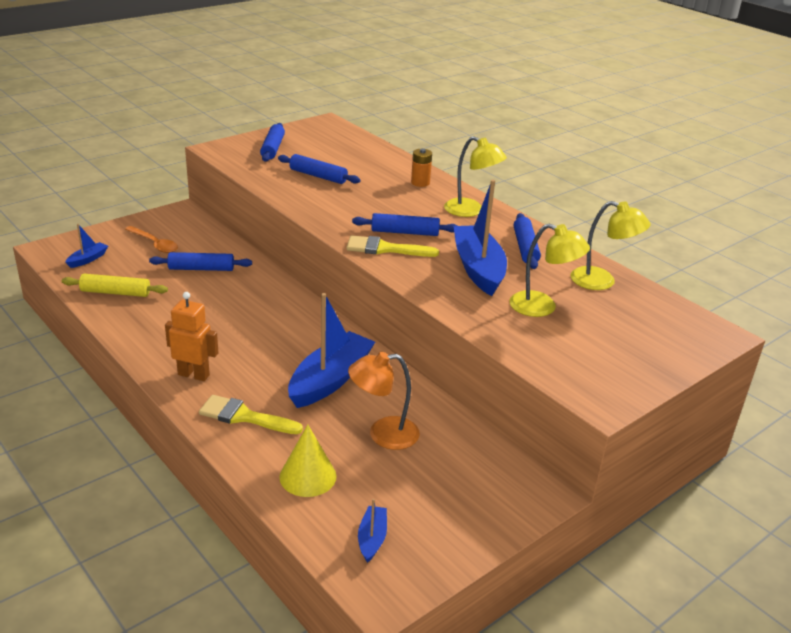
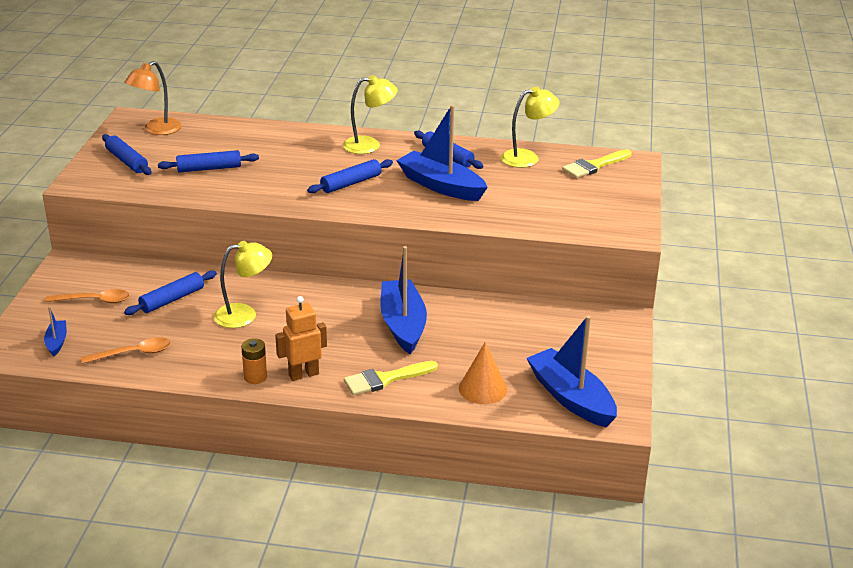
camera: 40 degrees left, 0 degrees up
yellow rolling pin [62,274,168,297] -> orange spoon [81,337,171,364]
yellow cone [279,425,336,497] -> orange cone [459,342,507,404]
yellow brush [346,235,439,257] -> yellow brush moved to [562,149,632,178]
orange lamp [348,352,420,450] -> orange lamp moved to [125,61,182,135]
blue boat [358,499,387,563] -> blue boat [526,316,617,427], size x2.15
orange battery [411,149,432,187] -> orange battery moved to [241,338,267,384]
yellow lamp [509,224,590,317] -> yellow lamp moved to [214,241,272,328]

